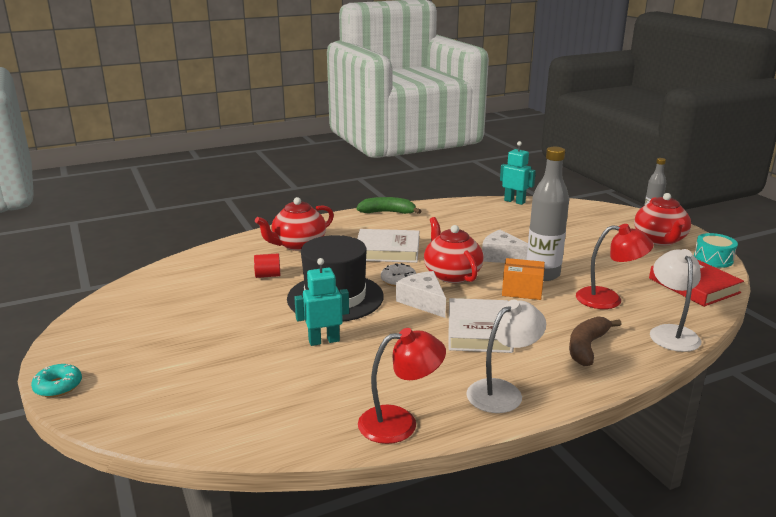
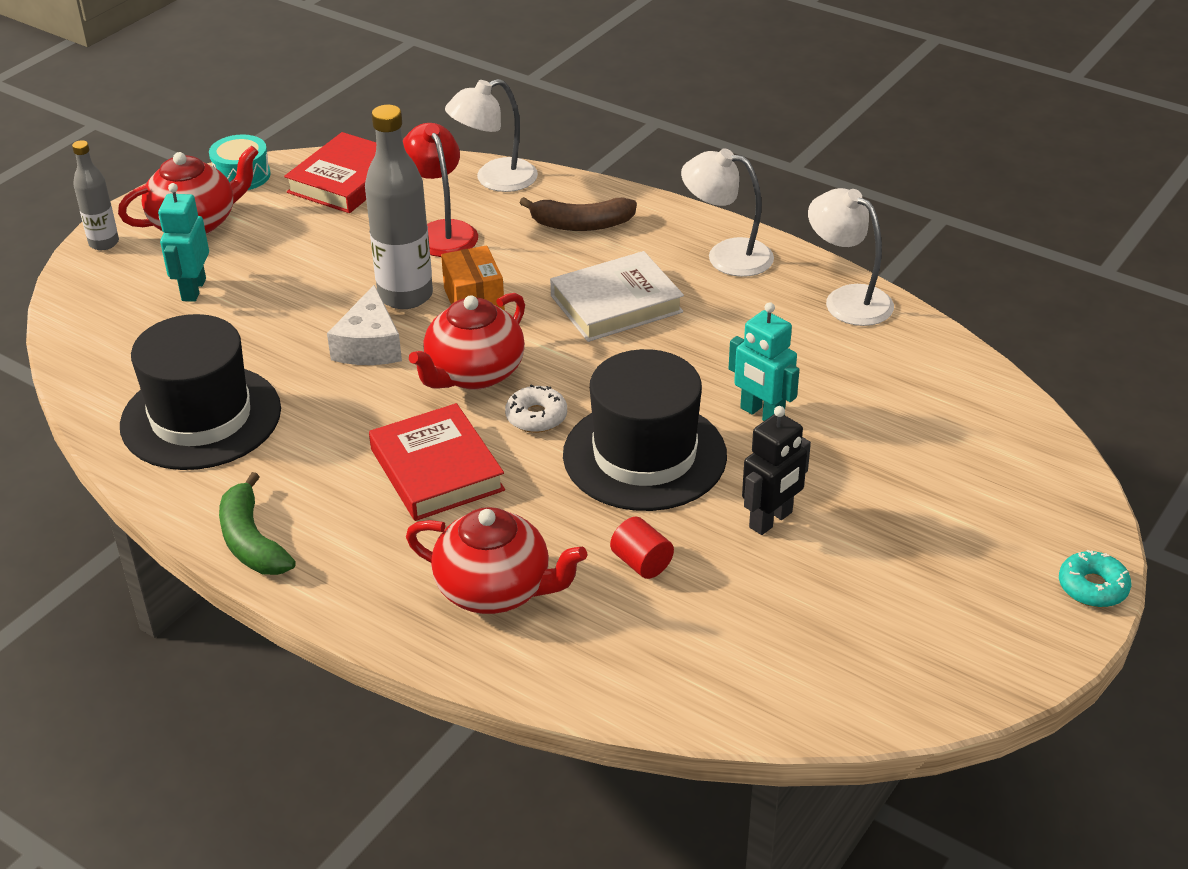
camera: 120 degrees left, 15 degrees up
white book [357,229,419,263] -> red book [369,403,505,521]
red lamp [358,328,446,444] -> white lamp [808,188,894,326]
white cheese [396,271,446,318] -> none
turquoise robot [500,141,536,205] -> turquoise robot moved to [158,183,209,302]
none -> black hat [120,314,281,470]
none -> black robot [742,406,811,535]

